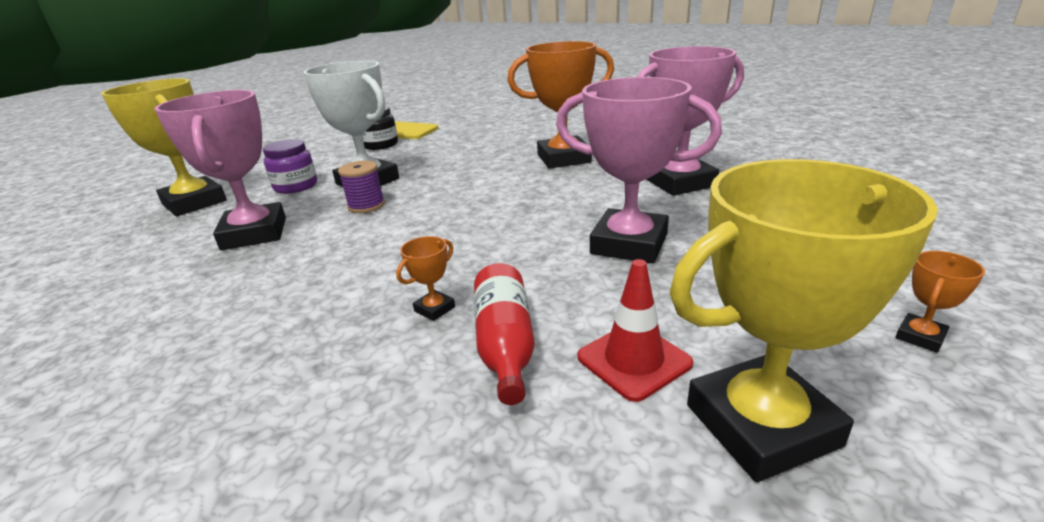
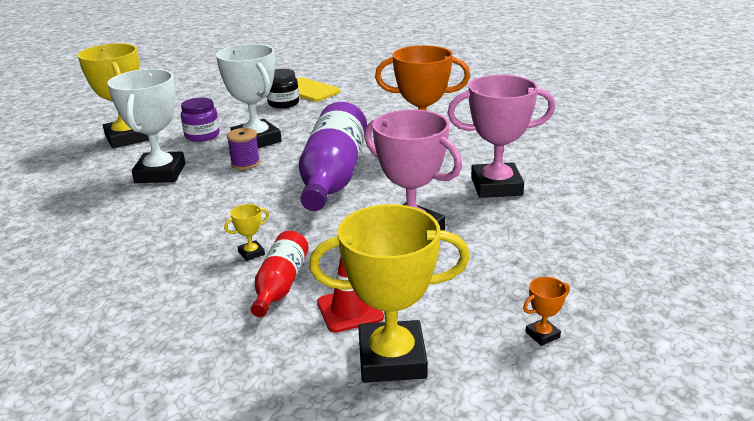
camera: 15 degrees right, 0 degrees up
pink trophy [154,90,286,250] -> white trophy [108,69,185,183]
orange trophy [396,236,455,321] -> yellow trophy [224,204,269,261]
none -> purple bottle [299,102,367,211]

